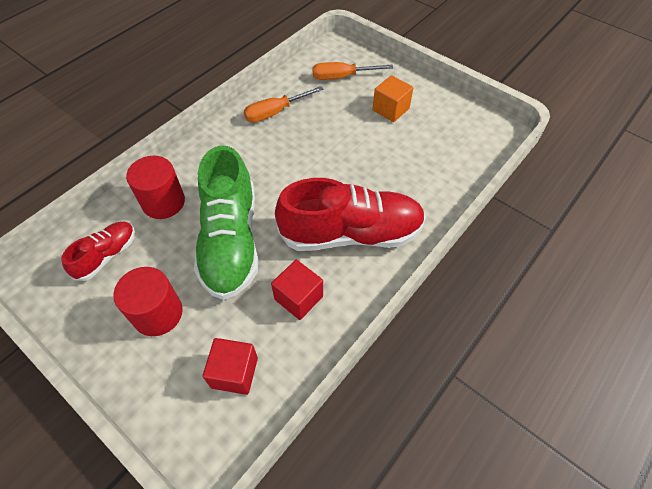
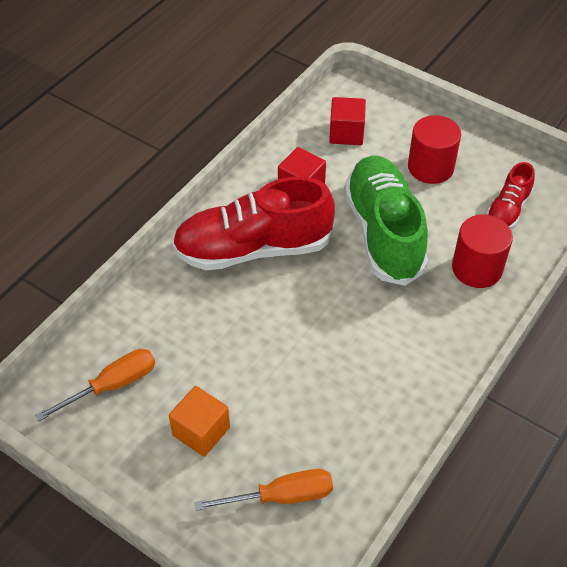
camera: 175 degrees right, 5 degrees down
orange screwdriver [244,86,324,122] -> orange screwdriver moved to [35,349,155,422]

